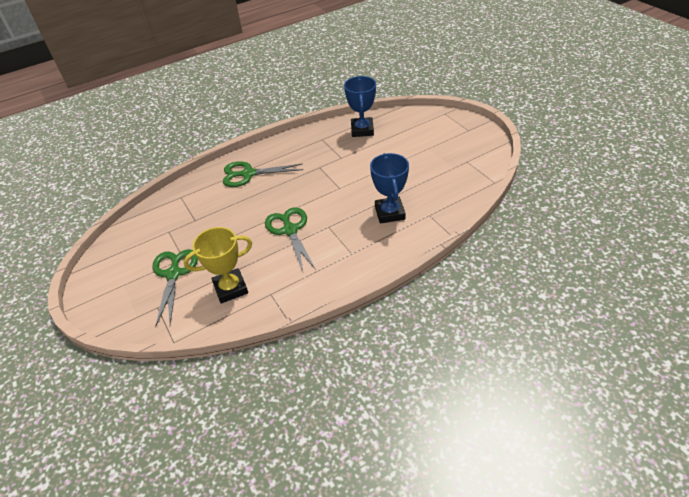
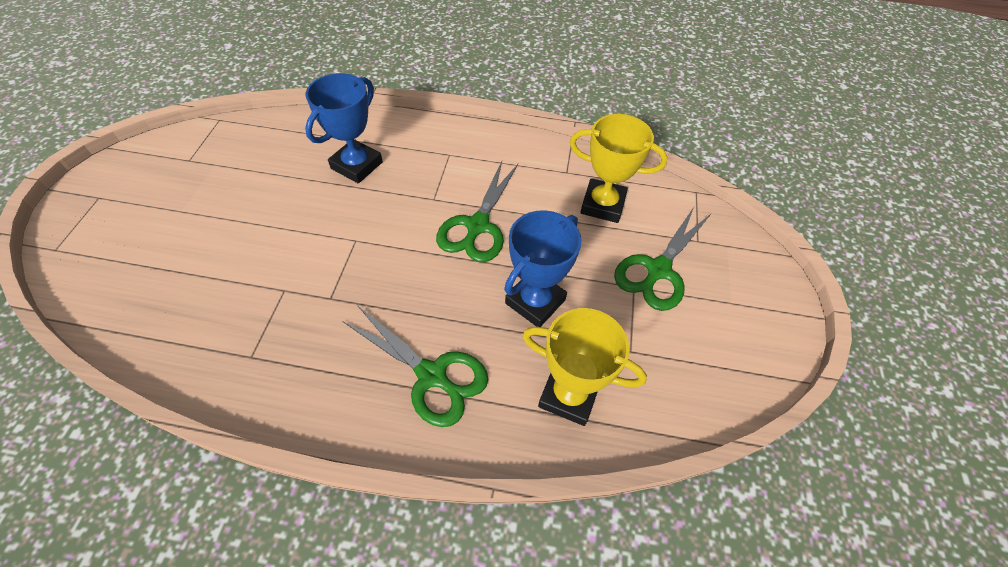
camera: 145 degrees left, 10 degrees up
blue trophy [344,76,376,137] -> blue trophy moved to [504,210,582,327]
none -> yellow trophy [522,308,647,426]

